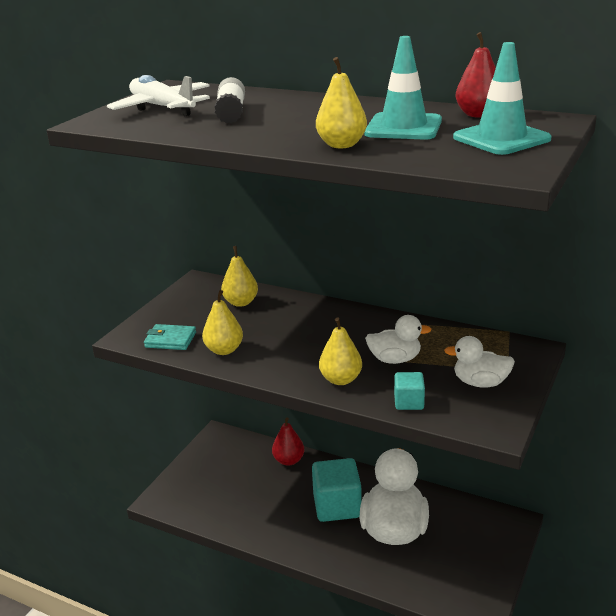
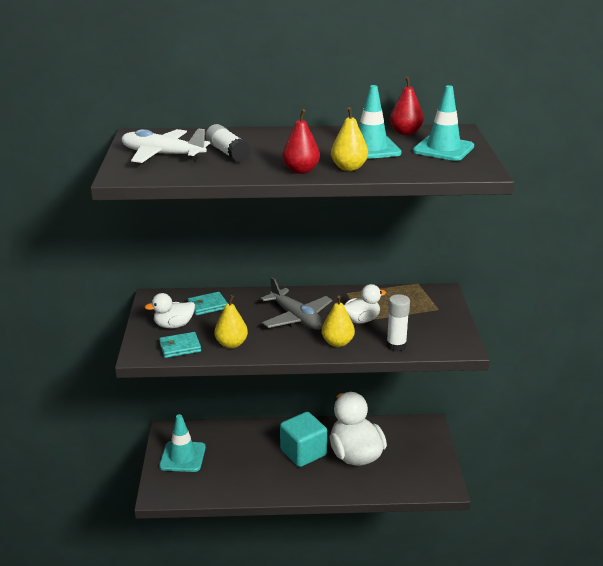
camera: 30 degrees left, 0 degrees up
yellow pear [221,246,258,307] -> turquoise wallet [188,292,228,315]
red pear [272,417,304,466] -> red pear moved to [282,109,320,174]
turquoise cube [394,372,425,410] -> white glue stick [386,294,410,352]
white duck [444,336,515,388] -> white duck moved to [144,293,195,328]
none -> turquoise traffic cone [159,414,206,472]
none -> grey plane [261,277,333,330]

